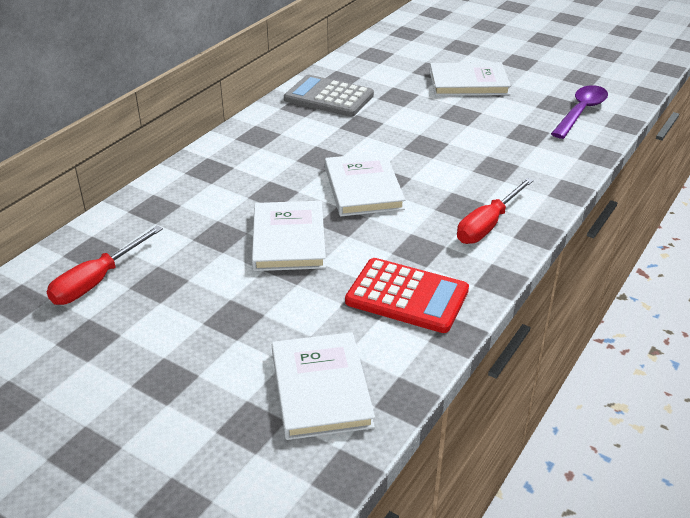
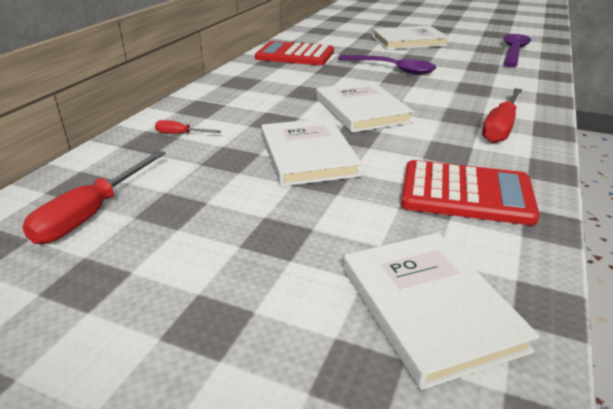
camera: 10 degrees left, 5 degrees down
grey calculator [284,75,374,117] -> red calculator [255,41,334,65]
none -> red screwdriver [155,120,221,134]
none -> purple spoon [338,55,436,75]

